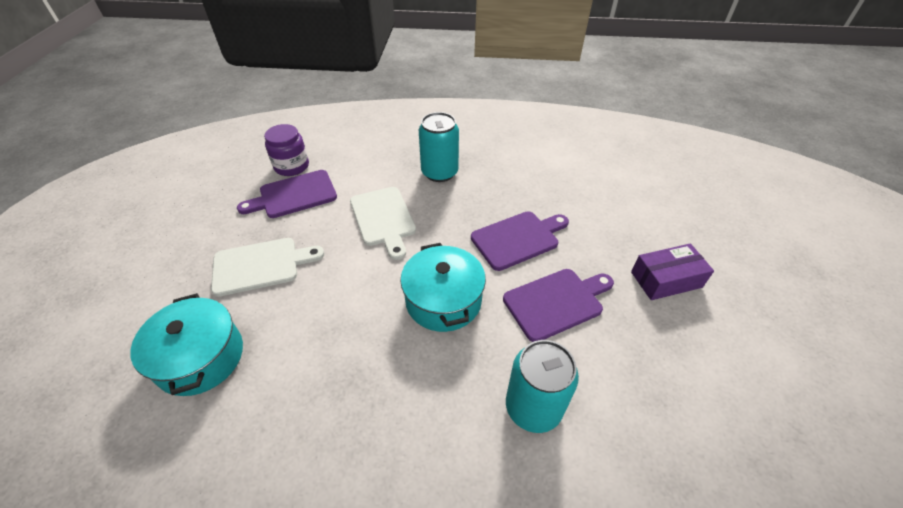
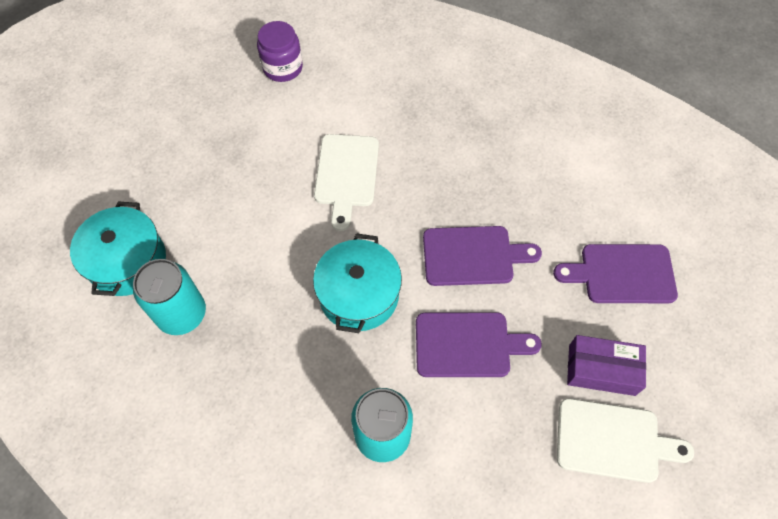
camera: 25 degrees right, 15 degrees up
white cutting board [211,238,324,297] -> white cutting board moved to [557,398,694,483]
purple cutting board [237,170,337,218] -> purple cutting board moved to [553,244,678,303]
turquoise can [419,112,459,182] -> turquoise can moved to [133,259,206,335]

